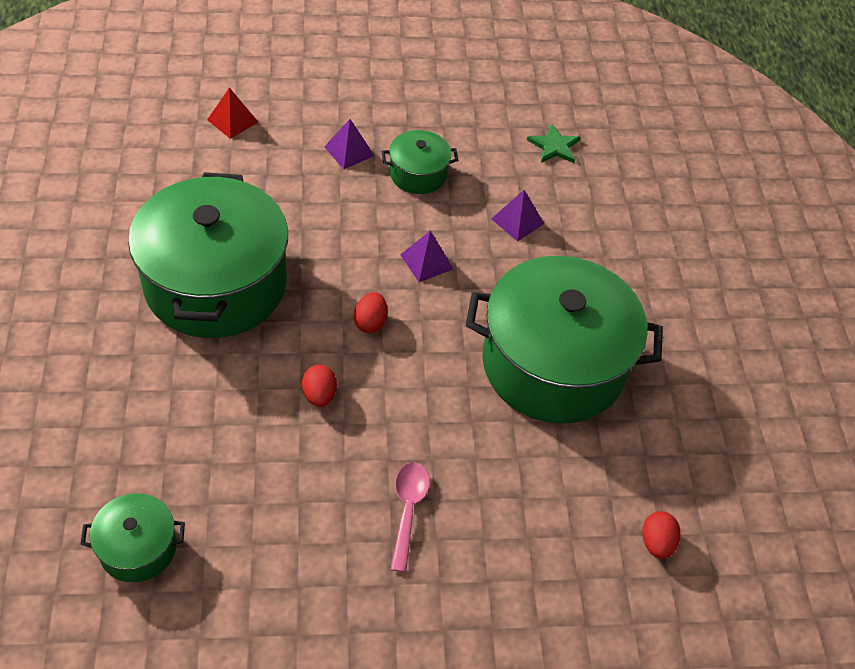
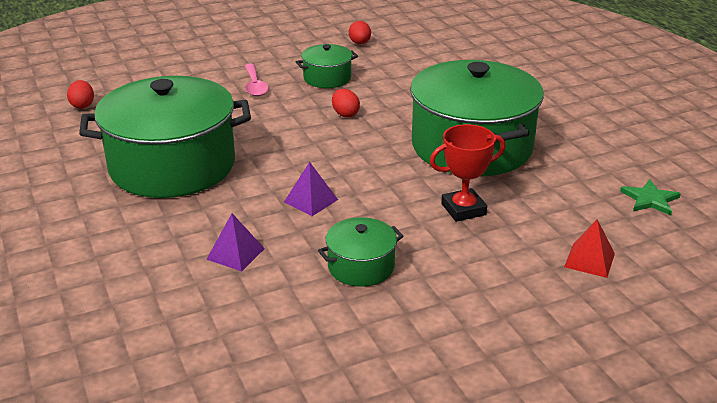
camera: 165 degrees right, 20 degrees down
green pot [80,493,185,582] -> green pot moved to [296,44,358,88]
purple pyramid [324,119,375,169] -> none
red egg [354,292,388,333] -> red egg moved to [349,21,371,44]
green star [527,123,581,163] -> green star moved to [620,179,681,215]
none -> red trophy [430,124,506,222]

